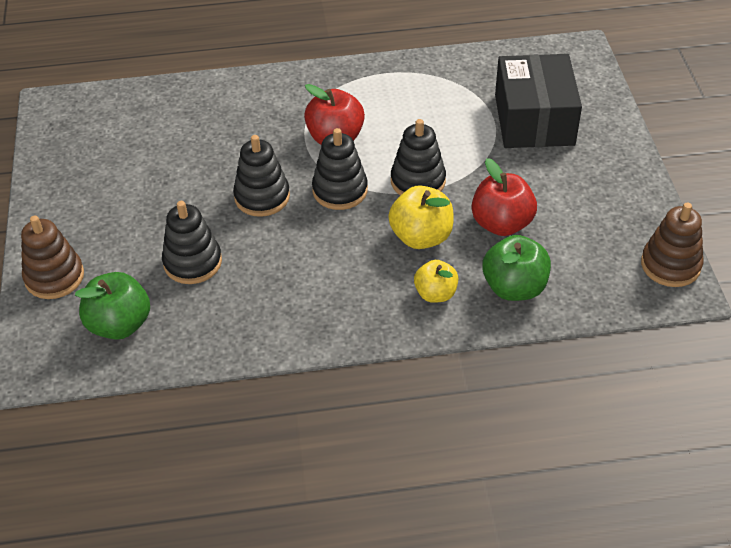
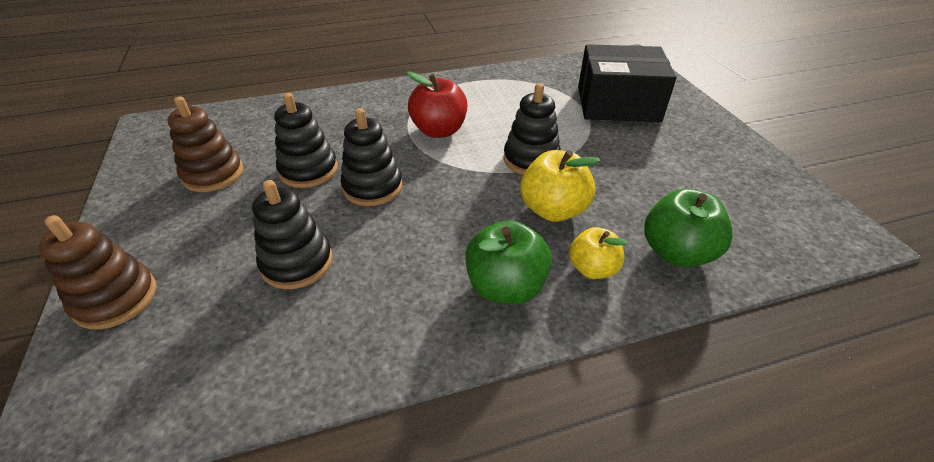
camera: 10 degrees left, 5 degrees down
green apple [75,272,150,340] -> green apple moved to [465,220,552,304]
black stacking toy [312,128,368,210] -> black stacking toy moved to [274,93,338,188]
red apple [472,158,537,236] -> none
black box [495,54,582,148] -> black box turned 75 degrees counterclockwise [578,44,677,122]
brown stacking toy [641,203,703,287] -> brown stacking toy moved to [167,97,243,192]

